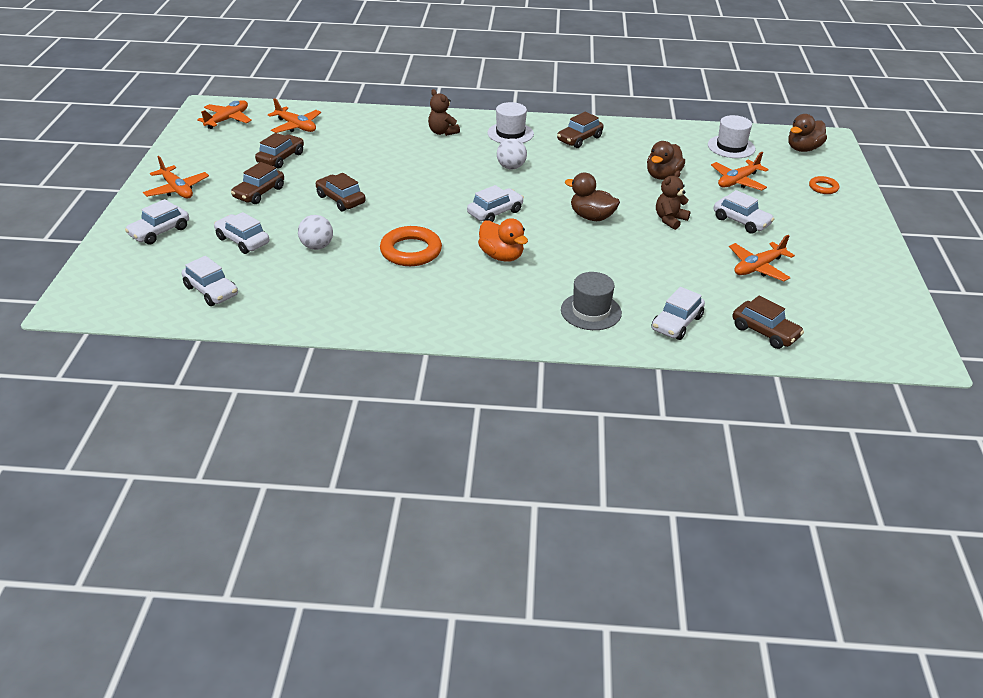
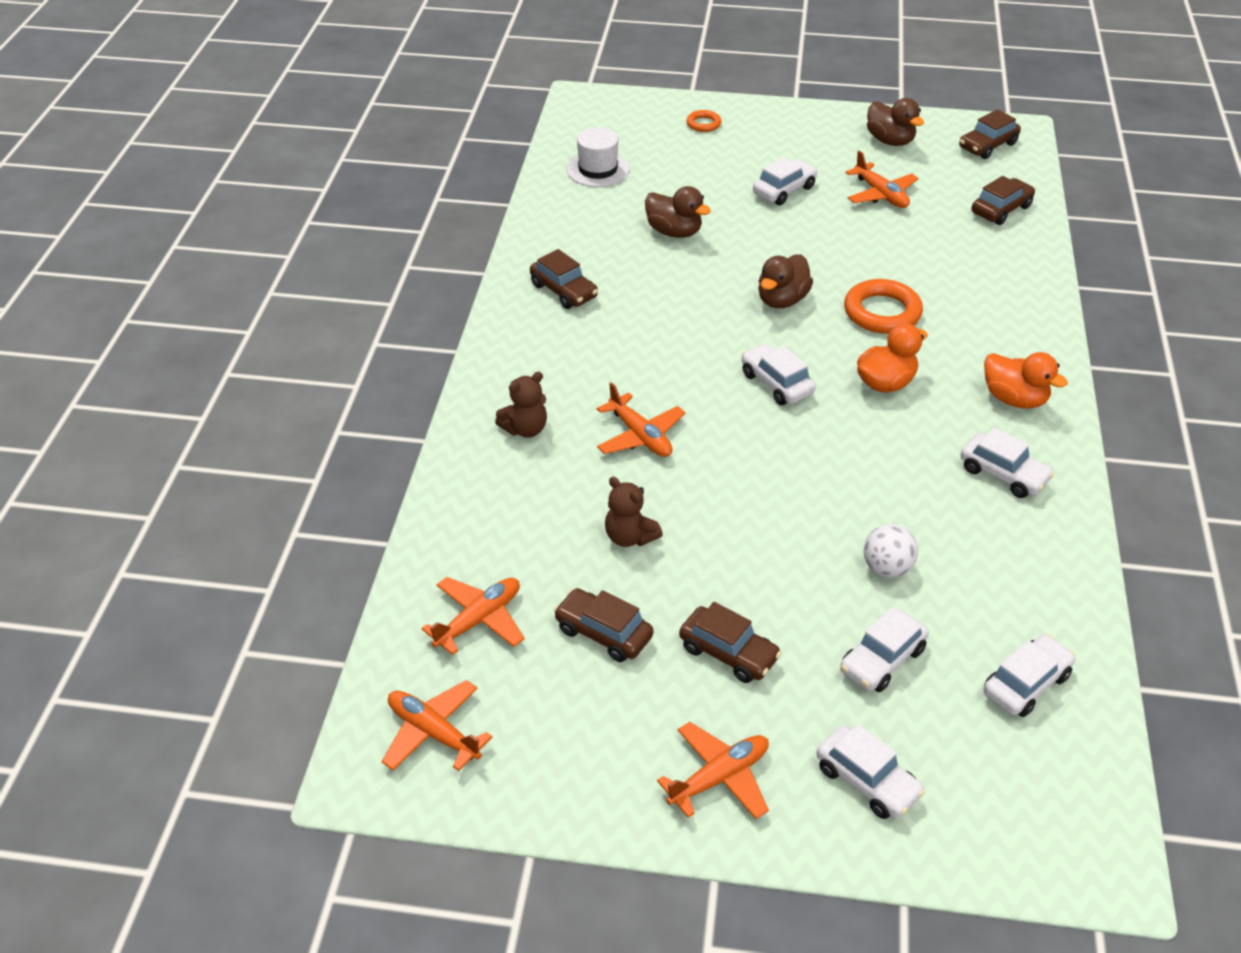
camera: 85 degrees left, 5 degrees up
brown car [315,173,366,211] -> brown car moved to [959,109,1021,159]
orange ring [380,226,442,266] -> orange ring moved to [844,279,923,334]
white hat [487,102,534,143] -> none
white ball [497,138,527,169] -> none
grey hat [561,272,622,330] -> none
white car [652,287,705,340] -> white car moved to [961,428,1054,498]
brown teddy bear [656,170,691,230] -> brown teddy bear moved to [605,477,663,547]
orange plane [711,152,769,190] -> orange plane moved to [597,382,685,457]
brown duck [788,114,827,152] -> brown duck moved to [867,98,924,146]
none -> orange duck [984,352,1068,409]

